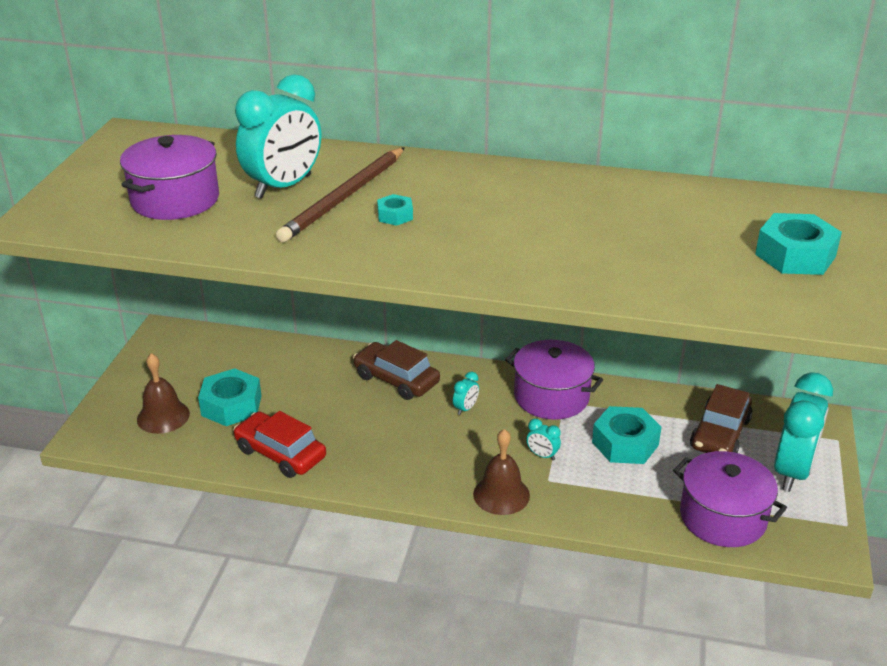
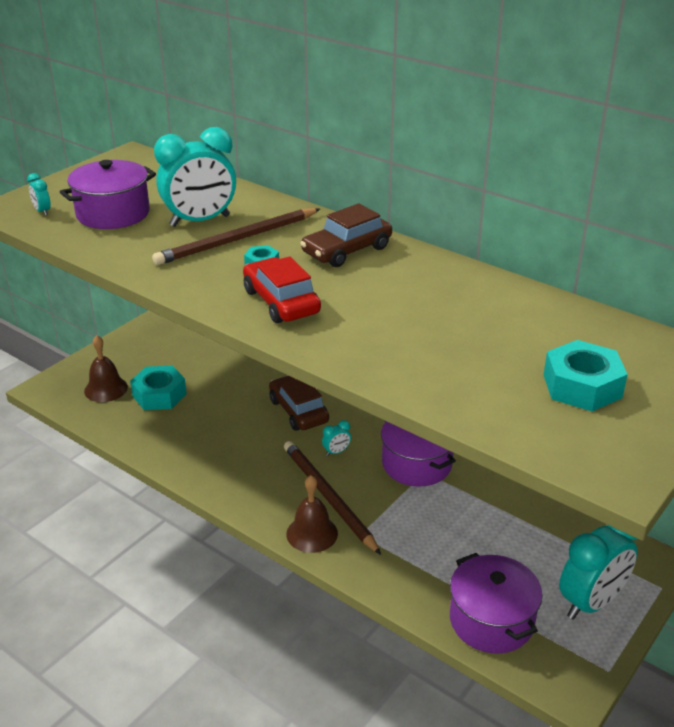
camera: 25 degrees right, 0 degrees up
red car [233,411,326,478] -> red car moved to [243,256,321,323]
turquoise clock [527,419,561,460] -> turquoise clock moved to [27,173,51,216]
turquoise nut [592,406,661,464] -> none
brown car [690,384,753,453] -> brown car moved to [300,203,392,267]
none -> brown pencil [284,441,381,555]

